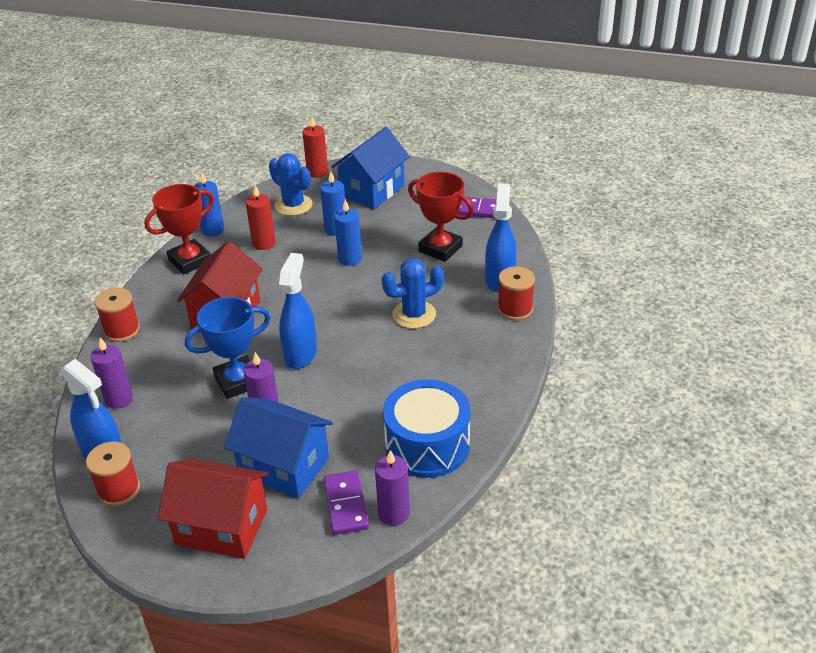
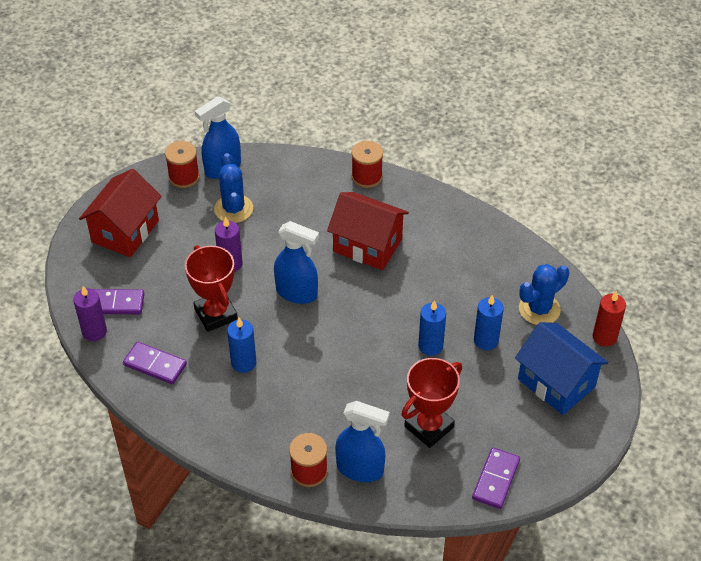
camera: 100 degrees right, 10 degrees up
purple candle [91,337,133,409] -> none
red trophy [144,184,214,274] -> red trophy moved to [185,245,238,332]
blue trophy [185,297,271,399] -> none
blue candle [195,172,224,236] -> blue candle moved to [227,318,256,373]
blue house [224,397,333,499] -> none
red candle [246,185,276,250] -> none
blue cactus [382,259,444,329] -> blue cactus moved to [214,153,253,223]
blue drum [383,379,470,478] -> purple domino [123,342,187,384]

